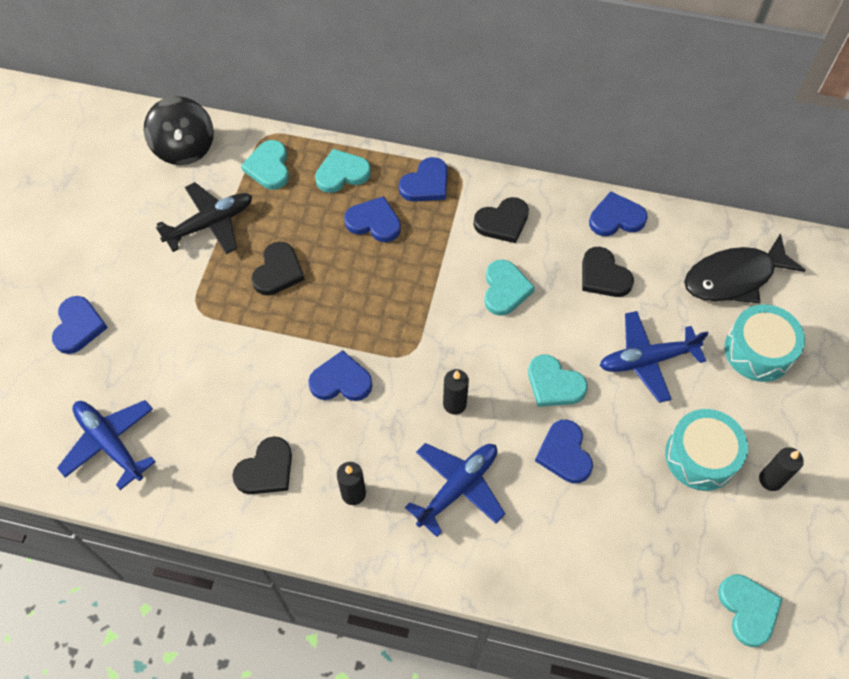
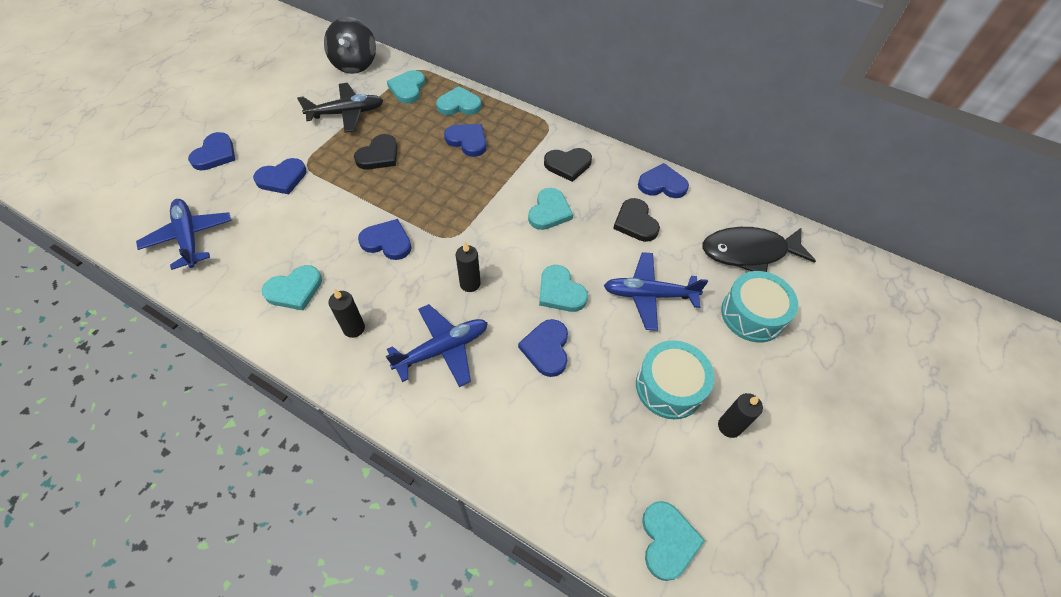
camera: 15 degrees right, 5 degrees down
black heart [232,436,292,494] -> turquoise heart [262,265,322,311]
blue heart [399,157,448,202] -> blue heart moved to [253,158,306,194]

